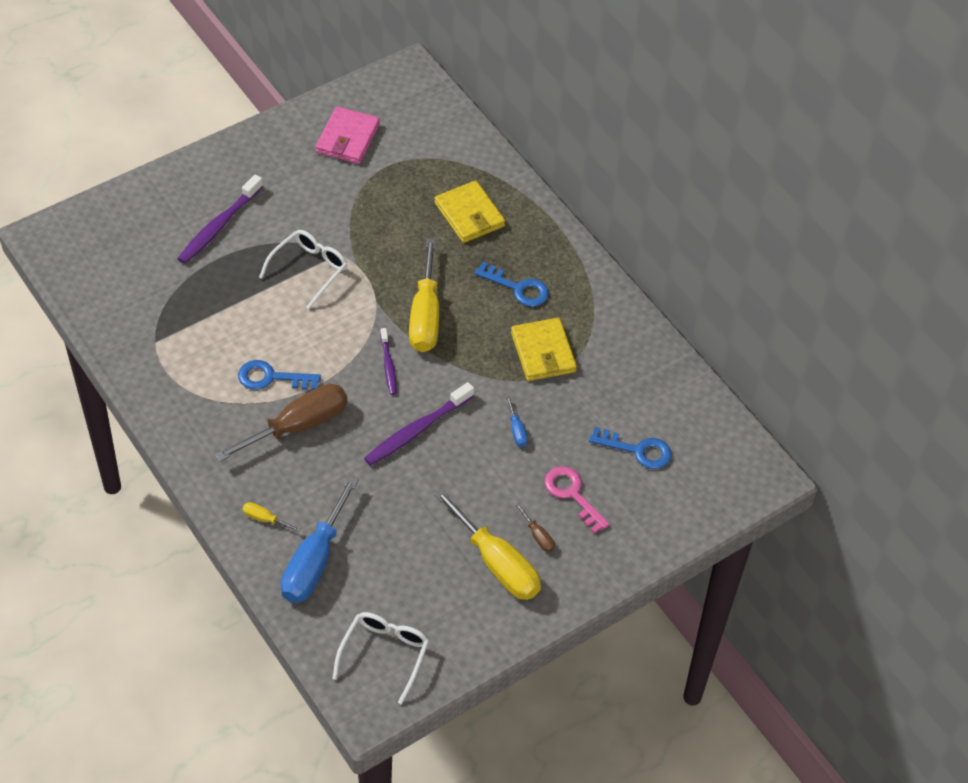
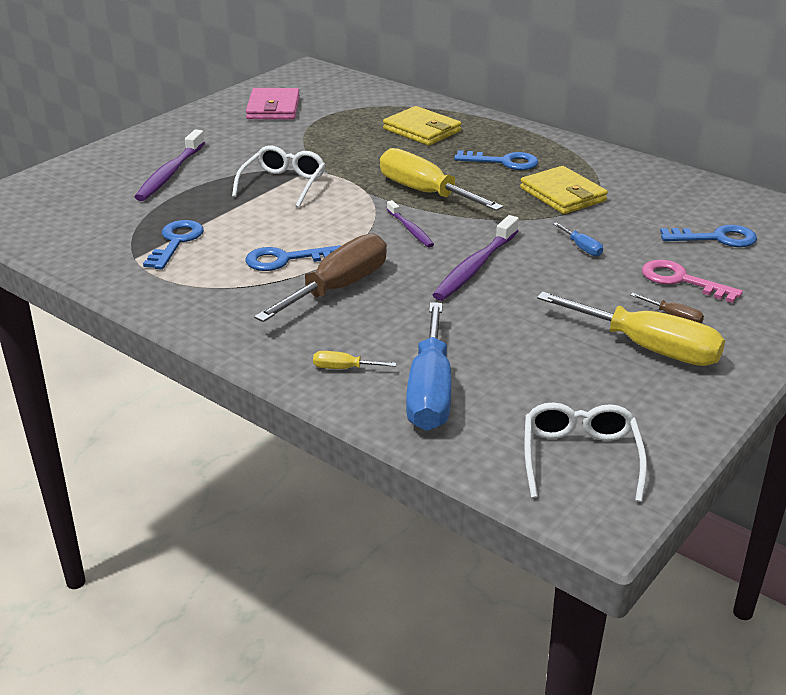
camera: 15 degrees left, 20 degrees down
yellow screwdriver [409,238,439,352] -> yellow screwdriver turned 150 degrees clockwise [380,148,503,211]
none -> blue key [143,220,204,270]

